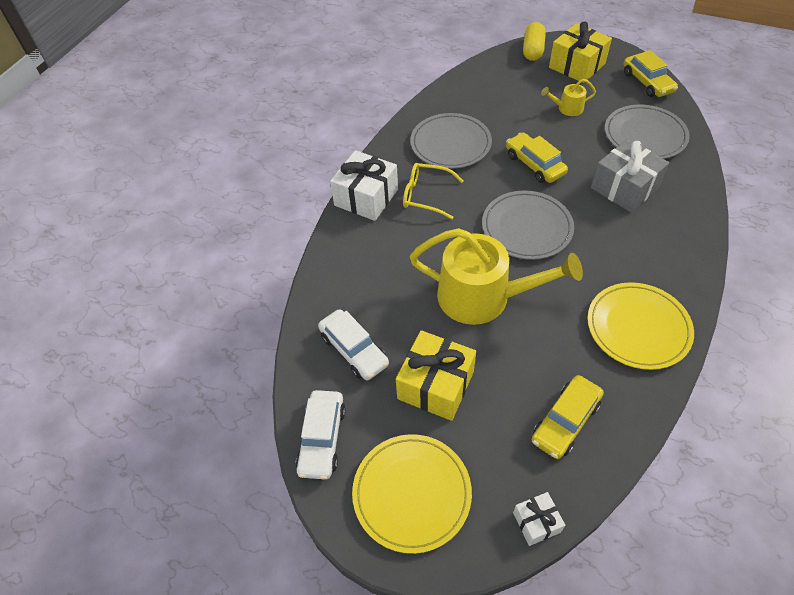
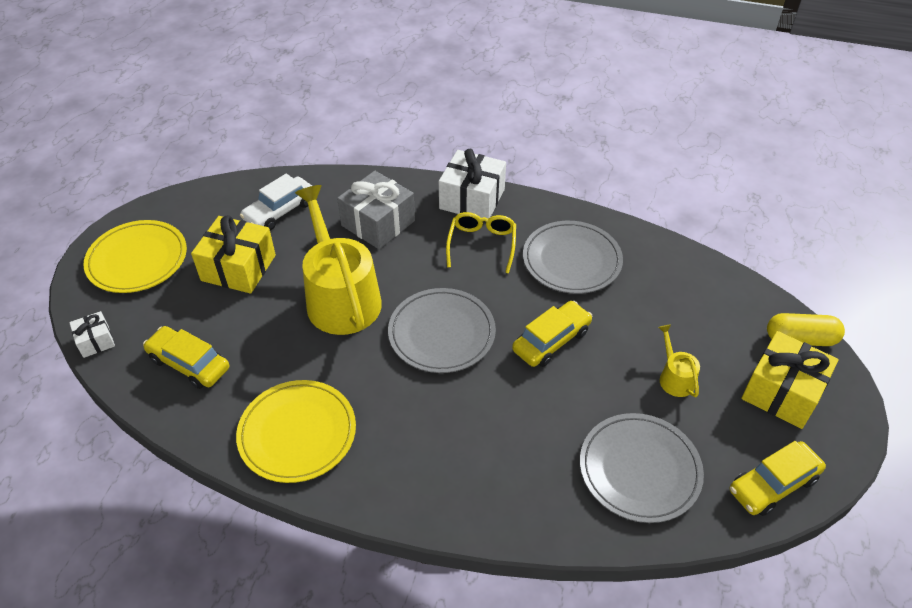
camera: 80 degrees right, 5 degrees down
white car [296,390,346,480] -> none
yellow watering can [410,228,583,325] -> yellow watering can turned 150 degrees clockwise [295,185,382,335]
grey gift [591,139,669,212] -> grey gift moved to [337,171,415,249]

